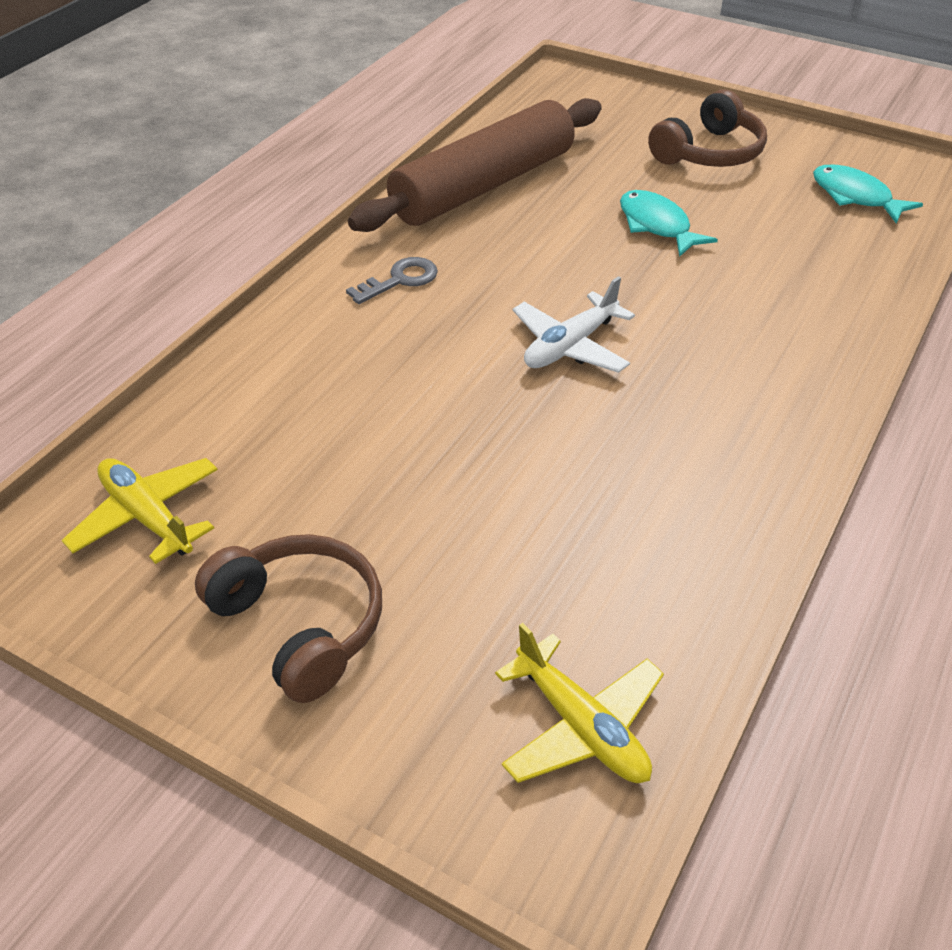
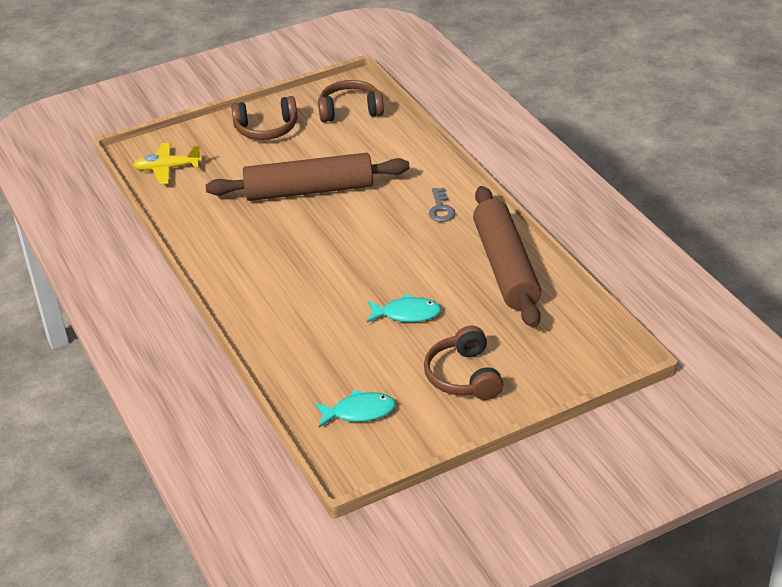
camera: 125 degrees right, 5 degrees down
yellow plane [62,458,218,564] -> brown headphones [318,80,384,122]
white plane [513,276,635,373] -> none
none -> brown rolling pin [205,153,410,201]

